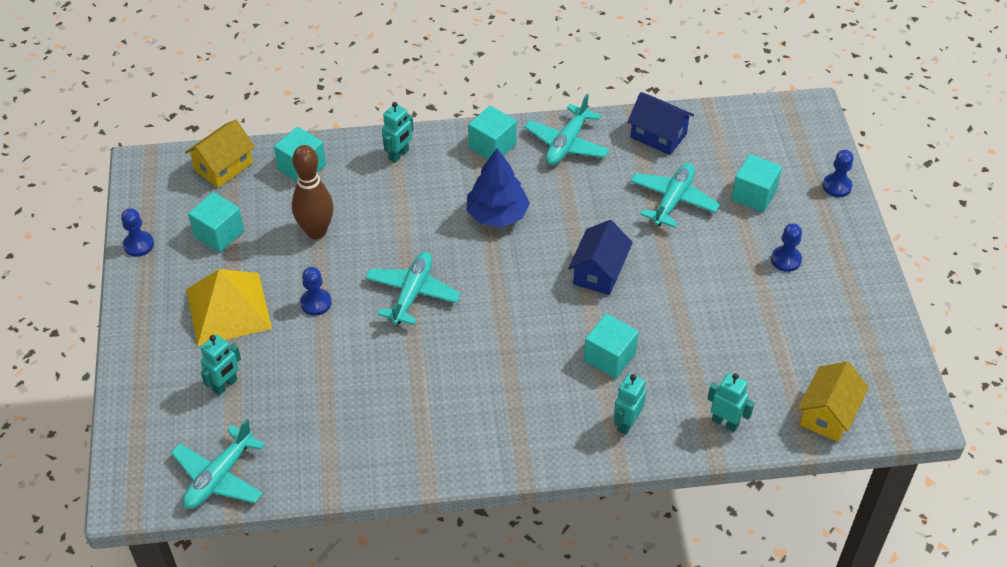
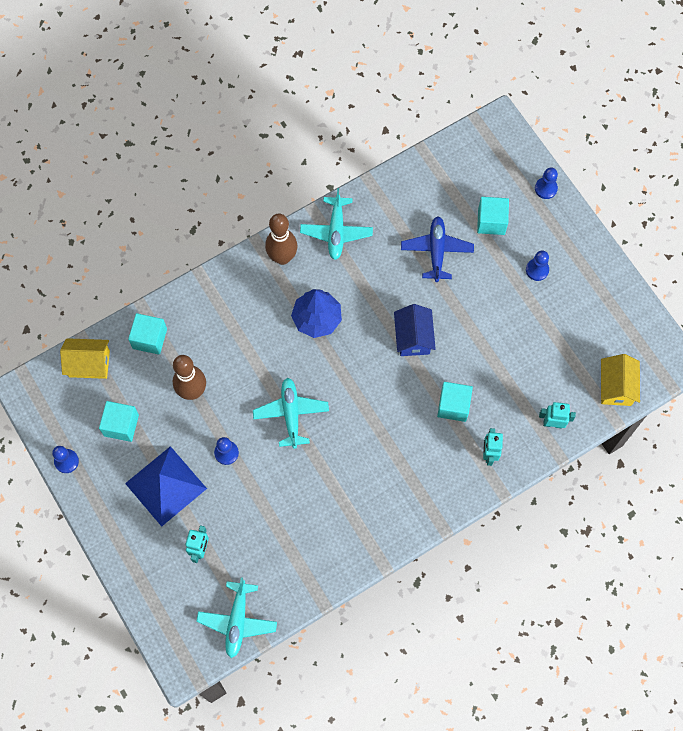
camera: 25 degrees left, 20 degrees up
yellow house [185,119,255,188] -> yellow house turned 75 degrees clockwise [60,338,110,379]
yellow pyramid [186,269,272,346] -> blue pyramid [125,446,207,527]
turquoise robot [382,102,414,163] -> none
turquoise cube [468,106,517,159] -> brown bowling pin [265,214,298,265]
blue house [627,92,694,155] -> none
turquoise plane [630,163,720,228] -> blue plane [401,217,474,282]

